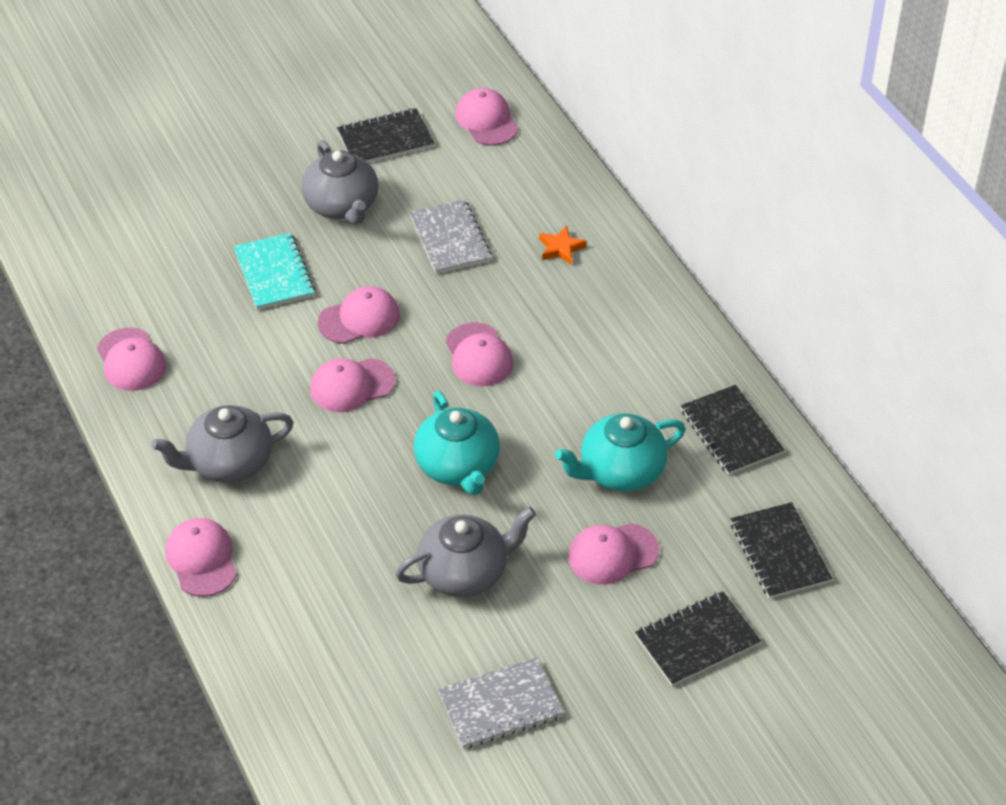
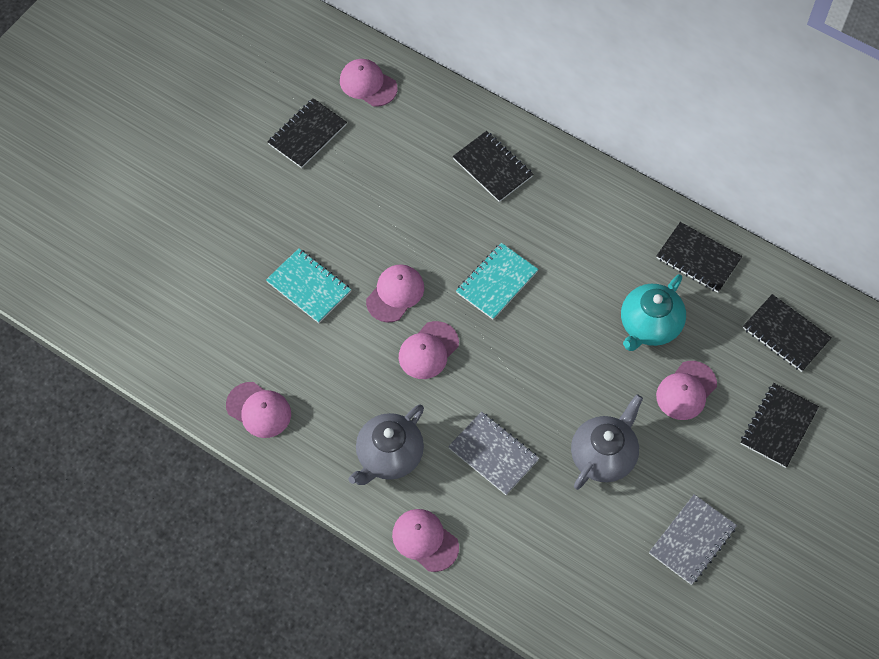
camera: 30 degrees left, 15 degrees up
grey teapot [302,140,378,225] -> none
grey notebook [409,199,492,274] -> grey notebook moved to [448,412,539,495]
turquoise teapot [414,391,500,495] -> none
pink cap [446,322,514,386] -> turquoise notebook [456,243,539,320]
orange star [539,226,587,265] -> black notebook [453,131,533,202]

